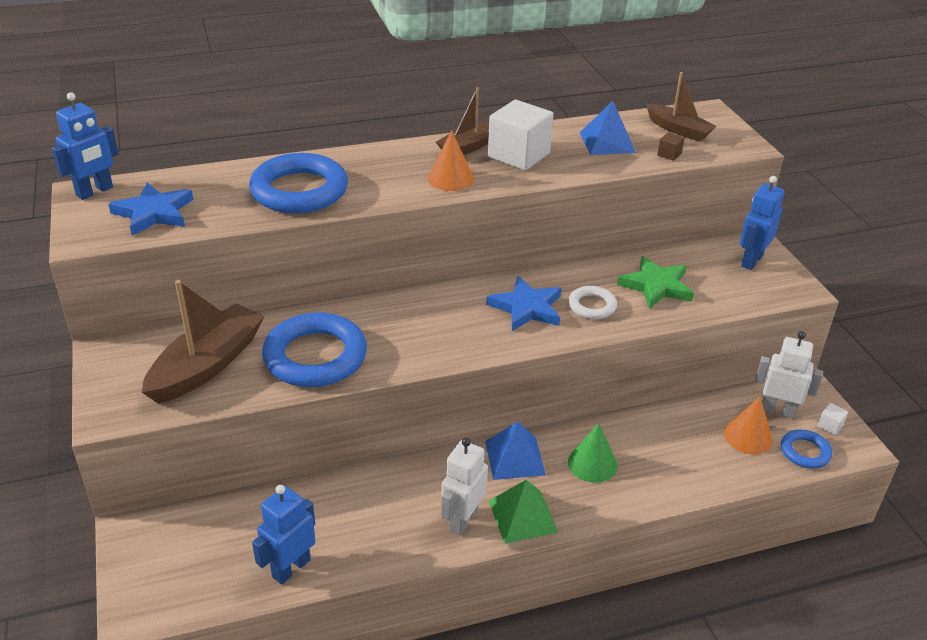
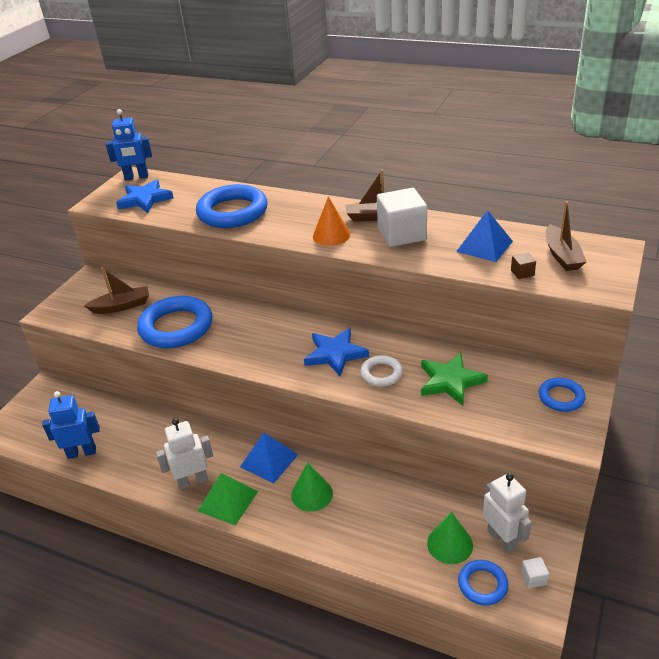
camera: 45 degrees right, 0 degrees up
brown boat [142,280,265,404] -> brown boat [84,267,149,314], size x0.62
orange cone [724,397,773,454] -> green cone [427,512,473,564]
blue robot [740,176,785,270] -> blue ring [539,378,586,412]

